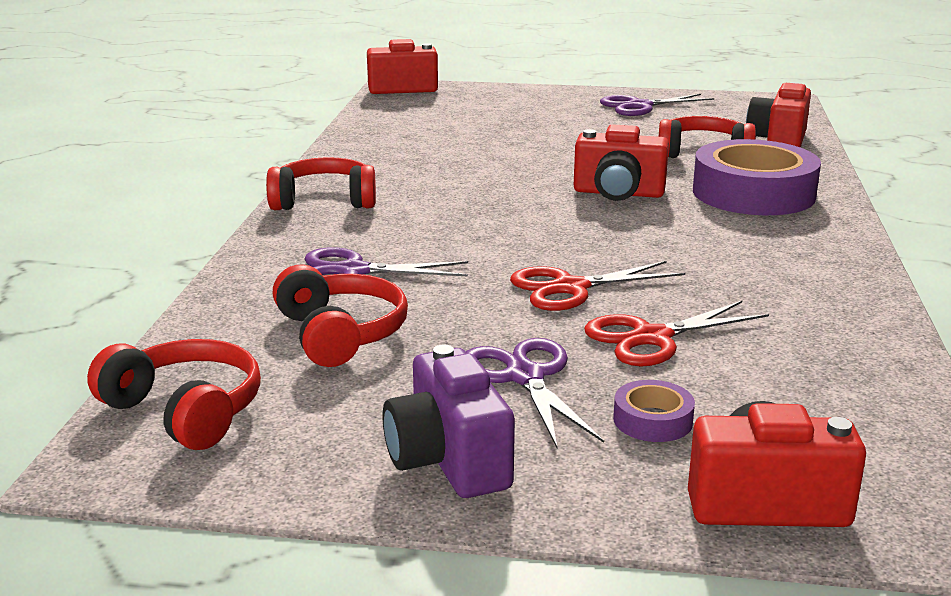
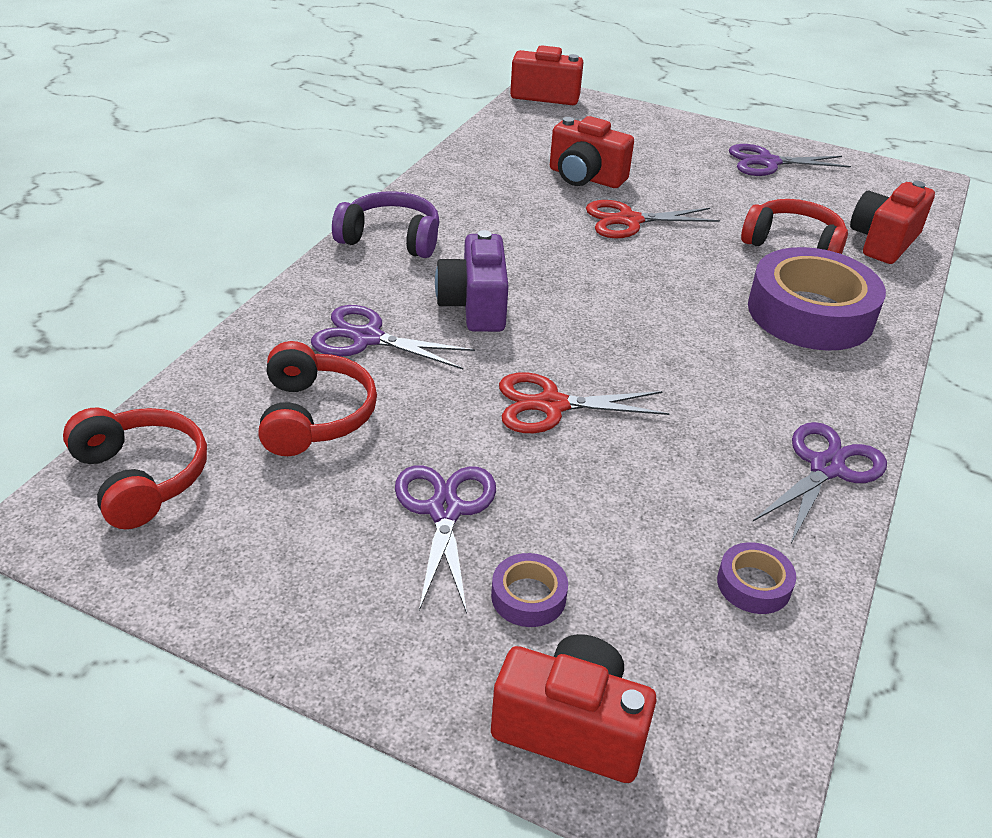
camera: 15 degrees right, 15 degrees up
red headphones [266,157,376,210] -> purple headphones [332,191,440,258]
purple camera [383,345,515,498] -> purple camera moved to [435,230,509,332]
red camera [574,124,669,201] -> red camera moved to [550,116,634,188]
red scissors [584,301,769,366] -> red scissors moved to [586,200,720,238]
none -> purple tape [717,542,796,614]
none -> purple scissors [753,422,887,543]

